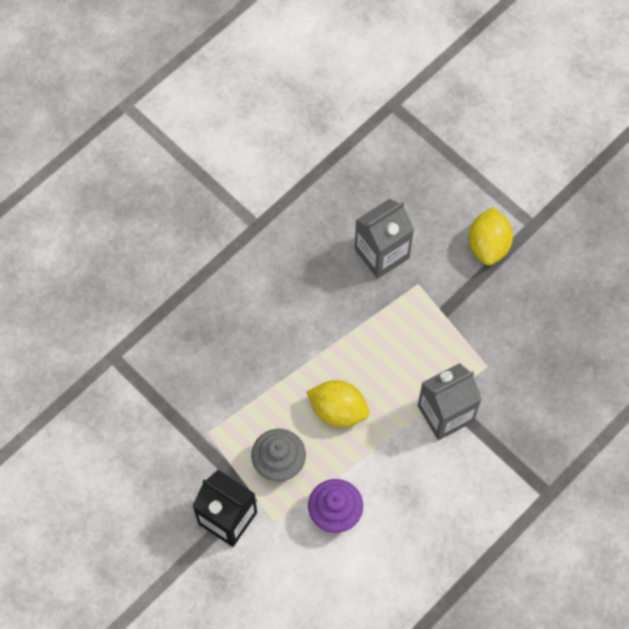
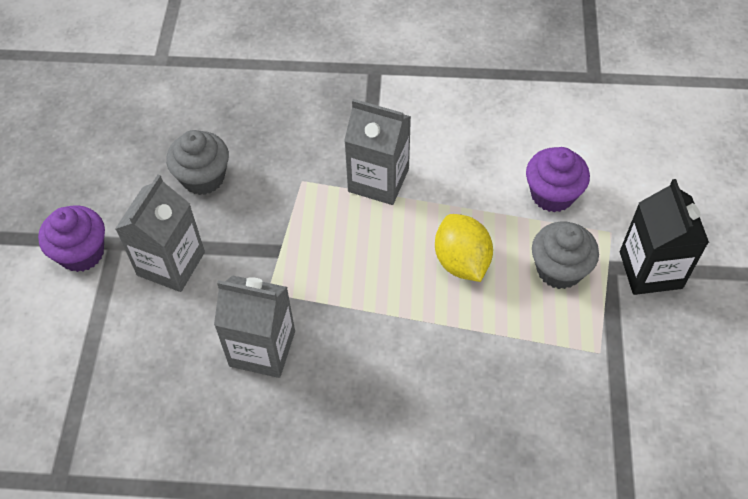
camera: 130 degrees left, 10 degrees down
yellow lemon [468,207,513,266] -> grey carton [115,175,205,292]
none -> purple cupcake [38,205,105,272]
none -> grey cupcake [166,130,229,195]

